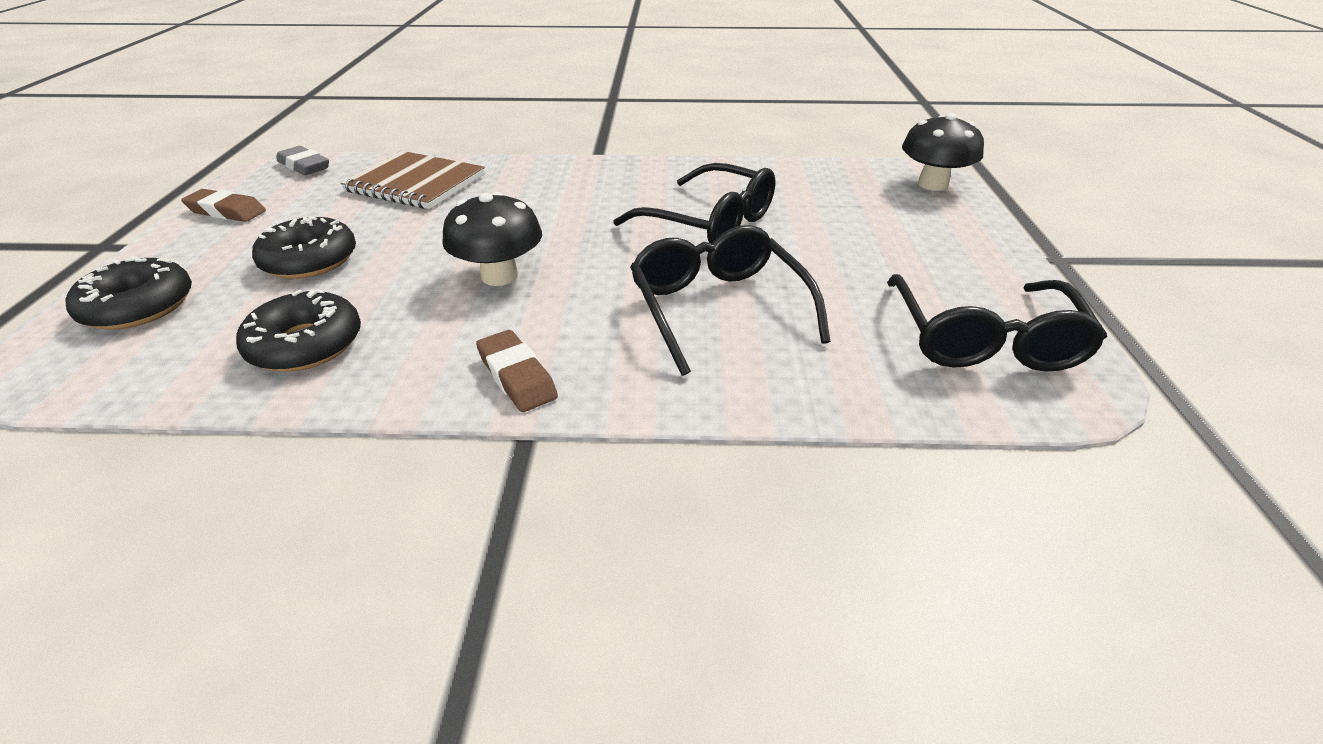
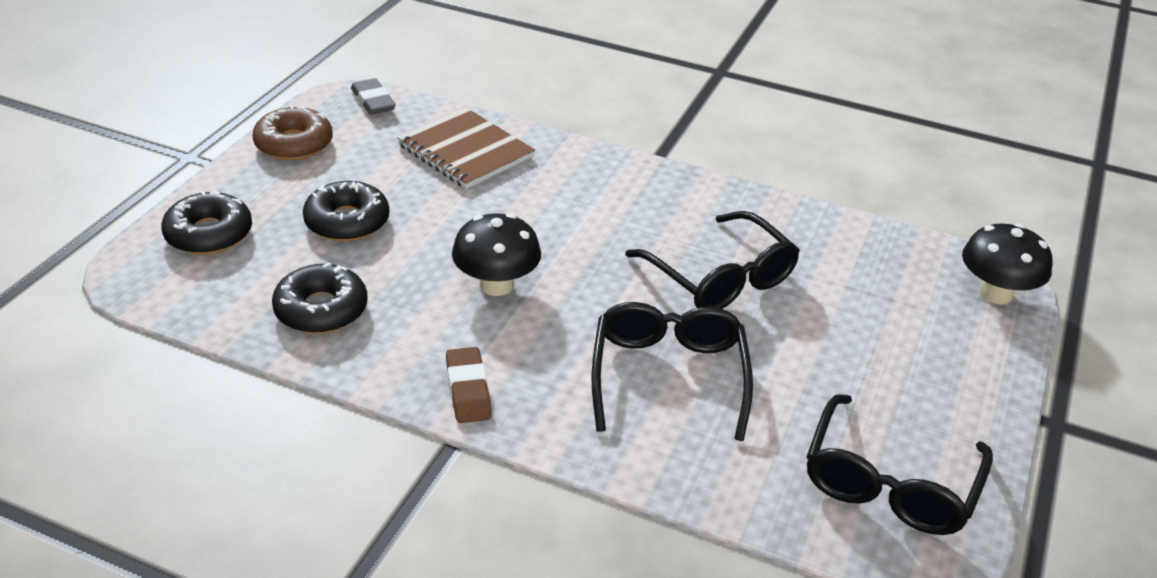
camera: 20 degrees right, 0 degrees up
brown eraser [181,189,266,222] -> brown donut [252,105,333,160]

